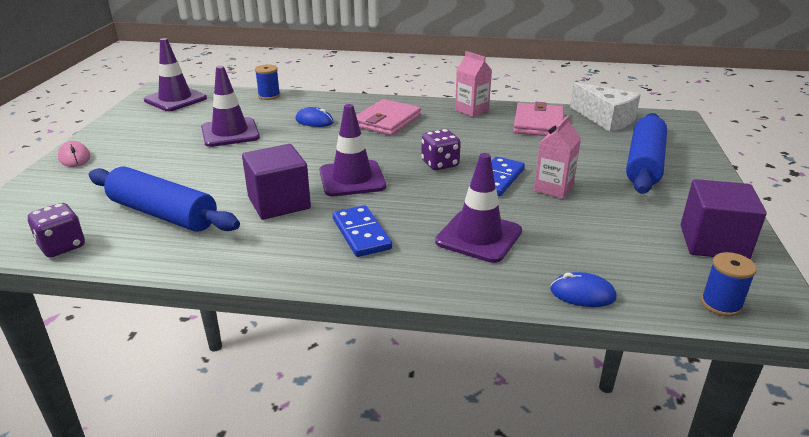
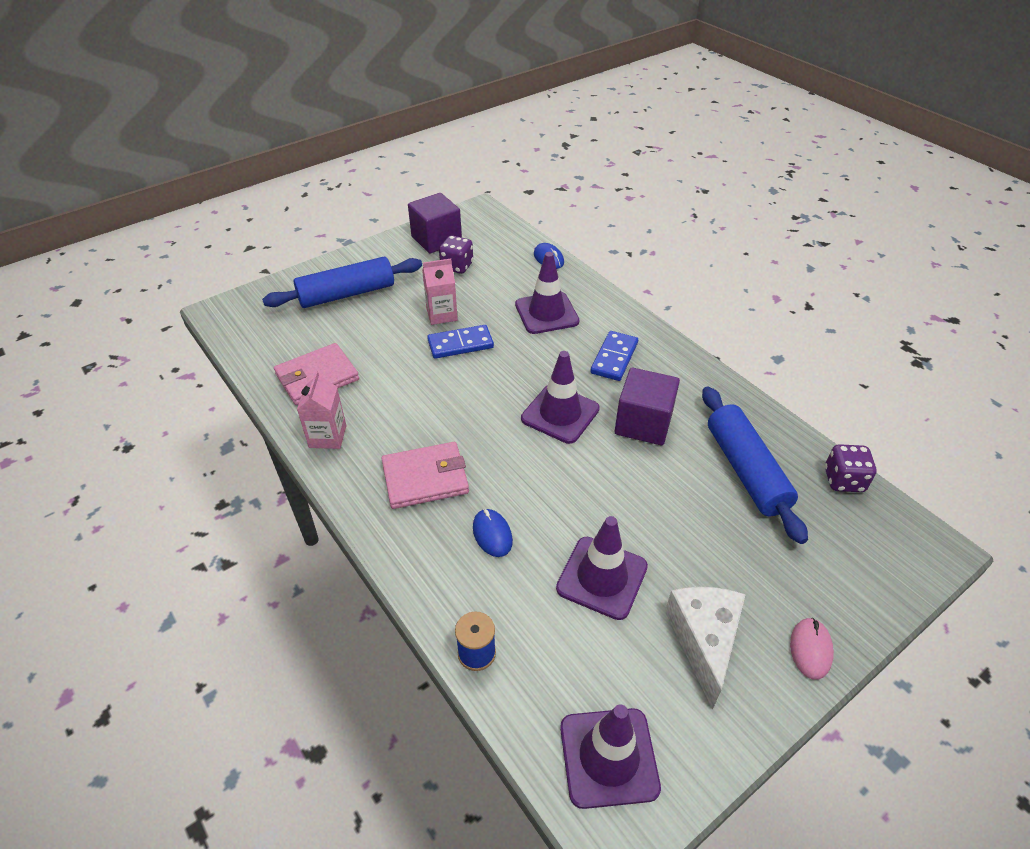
camera: 135 degrees left, 15 degrees up
purple dice [421,129,461,170] -> purple dice moved to [439,235,473,274]
white cheese [570,82,641,132] -> white cheese moved to [665,587,746,709]
blue spool [701,252,757,317] -> none

